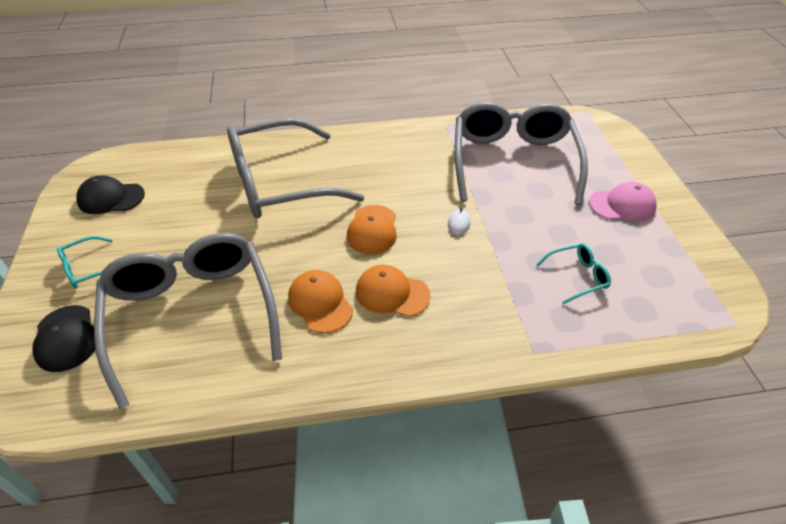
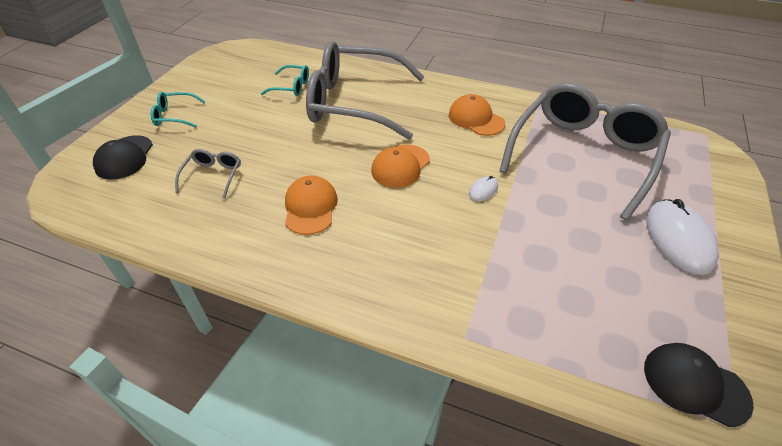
camera: 30 degrees right, 0 degrees up
black cap [76,175,145,214] -> black cap moved to [644,343,754,427]
grey glasses [94,233,282,409] -> grey glasses [175,149,241,199], size x0.40
orange cap [356,265,431,317] -> orange cap moved to [449,94,505,136]
turquoise glasses [536,243,611,304] -> turquoise glasses moved to [261,65,309,96]
pink cap [589,182,657,221] -> white mouse [646,199,719,275]

